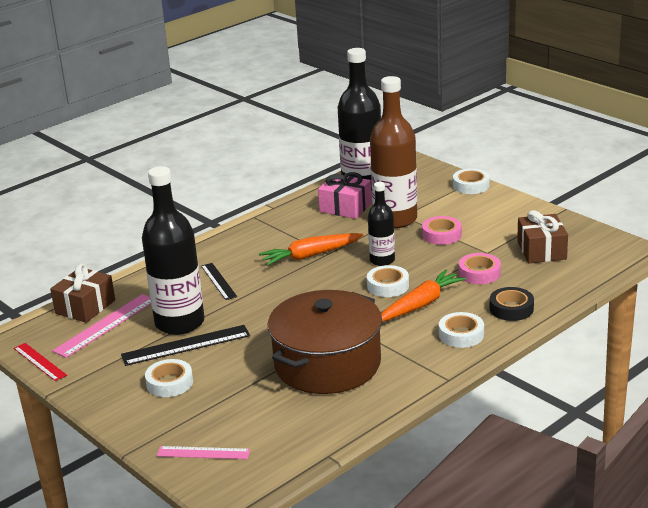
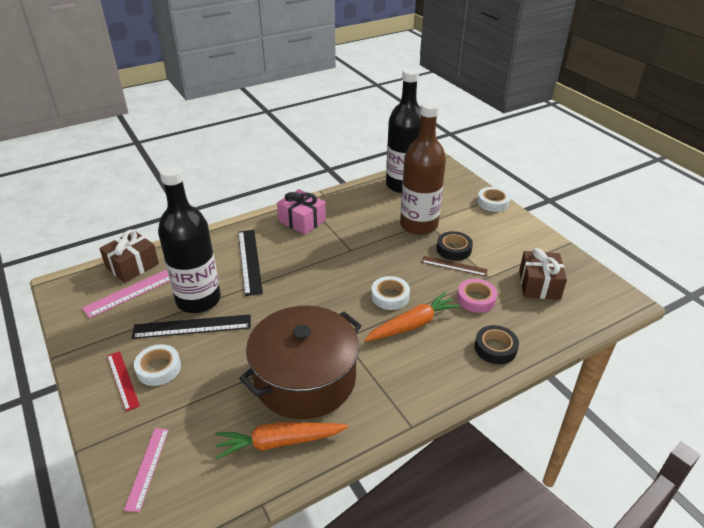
camera: 10 degrees right, 10 degrees up
red ruler [14,343,67,381] -> red ruler moved to [107,351,140,412]
pink ruler [157,446,250,459] -> pink ruler turned 75 degrees clockwise [124,428,169,512]
black ruler [201,263,237,300] -> black ruler [238,230,263,296], size x1.57
orange carrot [259,233,363,266] -> orange carrot moved to [215,422,348,460]
pink gift [318,172,372,219] -> pink gift moved to [277,189,326,235]
black bottle [368,182,395,266] -> none
pink tape [422,216,462,245] -> black tape [437,231,473,261]
white tape [439,312,484,348] -> none
none -> brown ruler [421,256,488,276]

